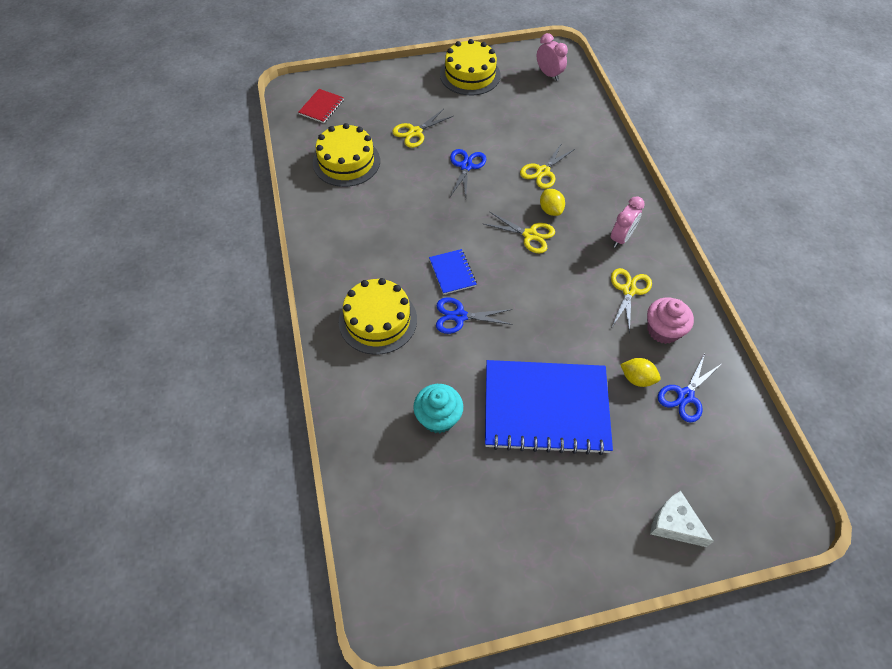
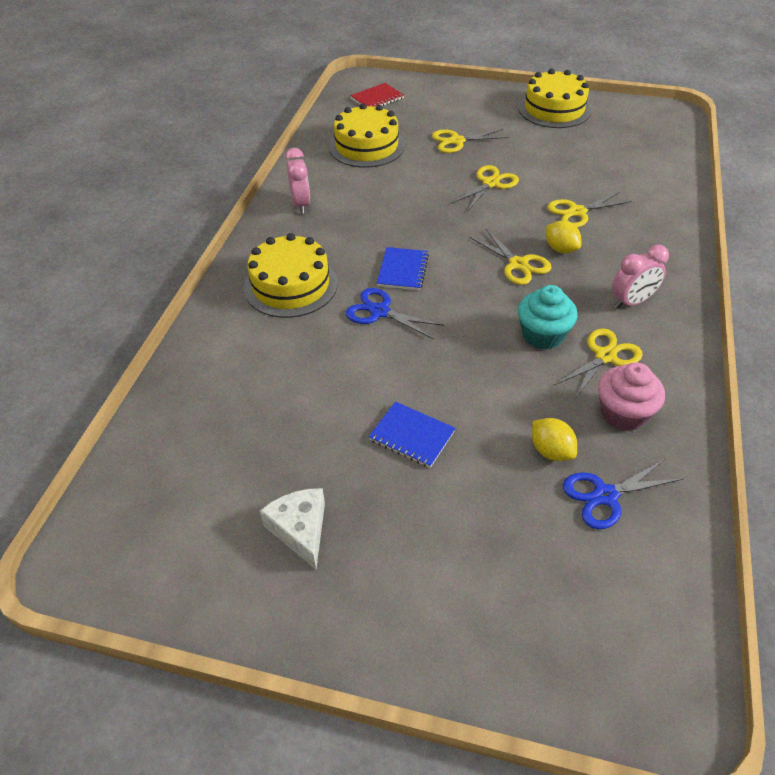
camera: 30 degrees right, 10 degrees down
turquoise cupcake [413,384,463,433] -> turquoise cupcake moved to [518,285,578,349]
blue scissors [450,149,487,198] -> yellow scissors [451,165,519,212]
blue notebook [485,360,613,455] -> blue notebook [369,401,456,468], size x0.43
pink clock [537,33,568,81] -> pink clock moved to [285,148,310,214]
yellow lemon [540,189,565,216] -> yellow lemon turned 45 degrees counterclockwise [546,221,581,253]
white cheese [650,491,714,547] -> white cheese moved to [260,488,325,569]

